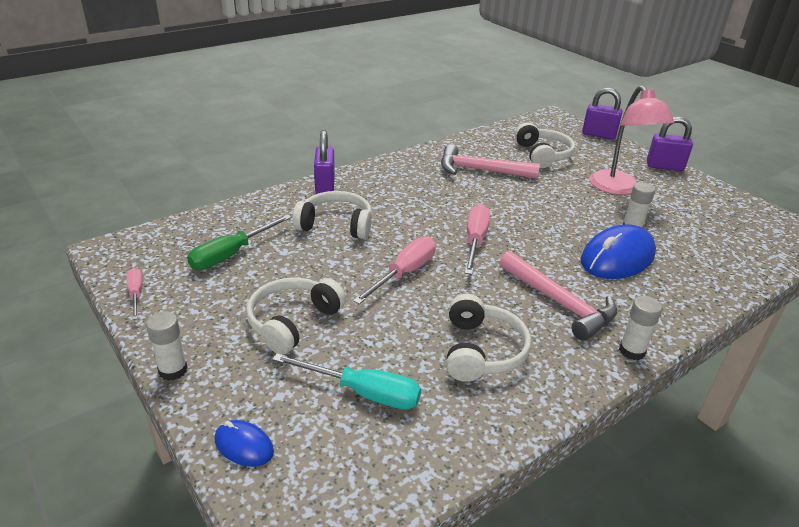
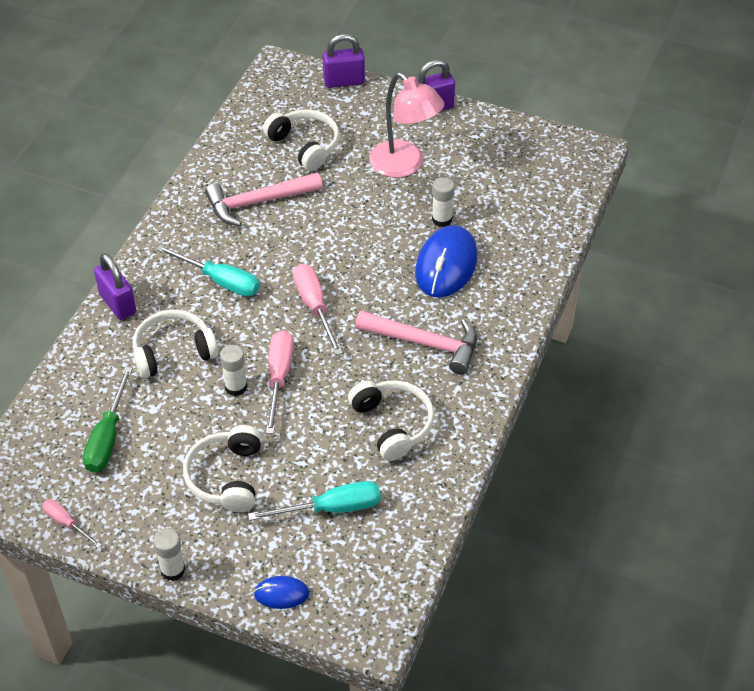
camera: 30 degrees left, 15 degrees up
white glue stick [619,296,662,360] -> white glue stick moved to [220,345,247,396]
none -> turquoise screwdriver [156,245,260,297]

